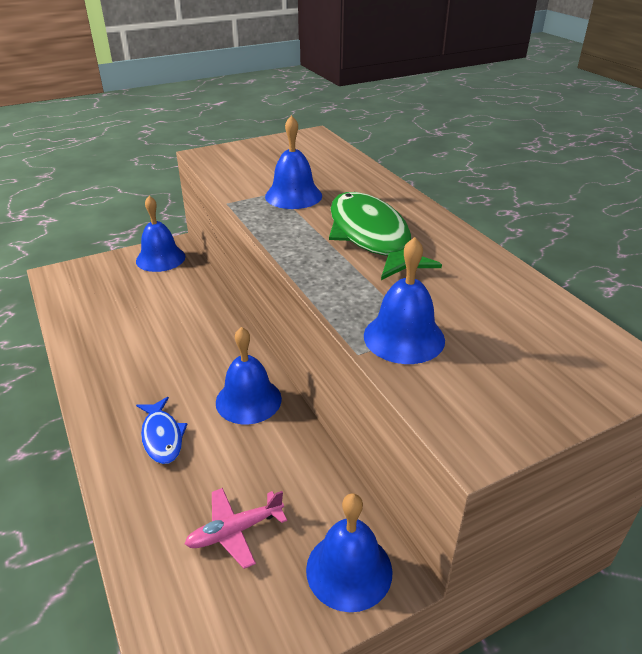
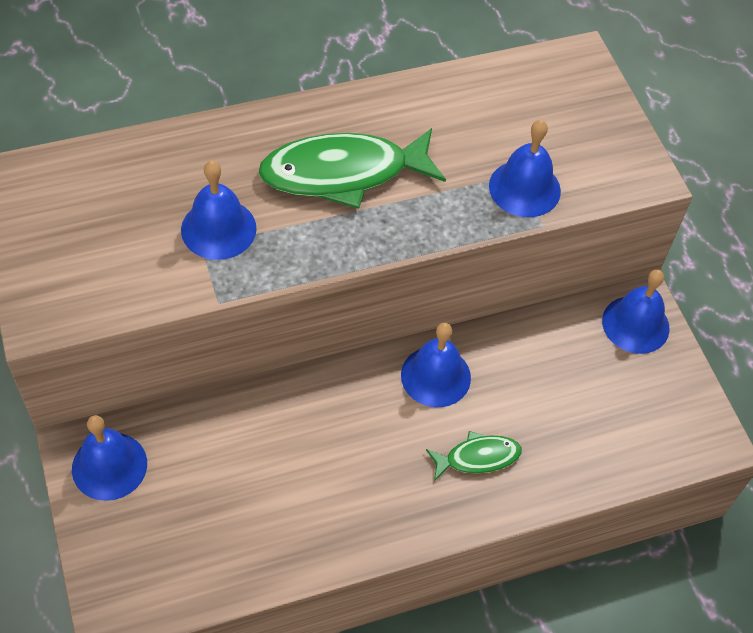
camera: 85 degrees left, 20 degrees up
blue fish [136,397,187,464] -> green fish [426,431,522,481]
pink plane [185,488,287,569] -> none

